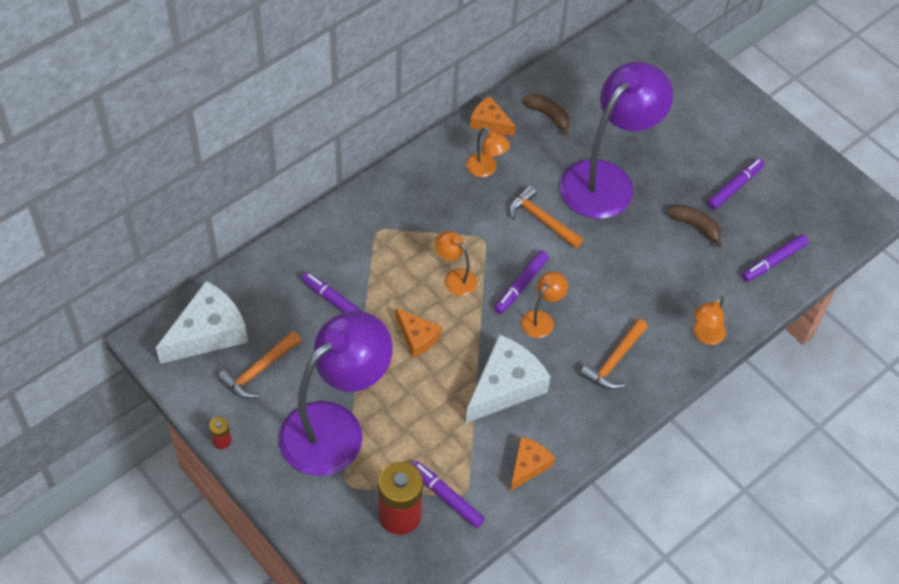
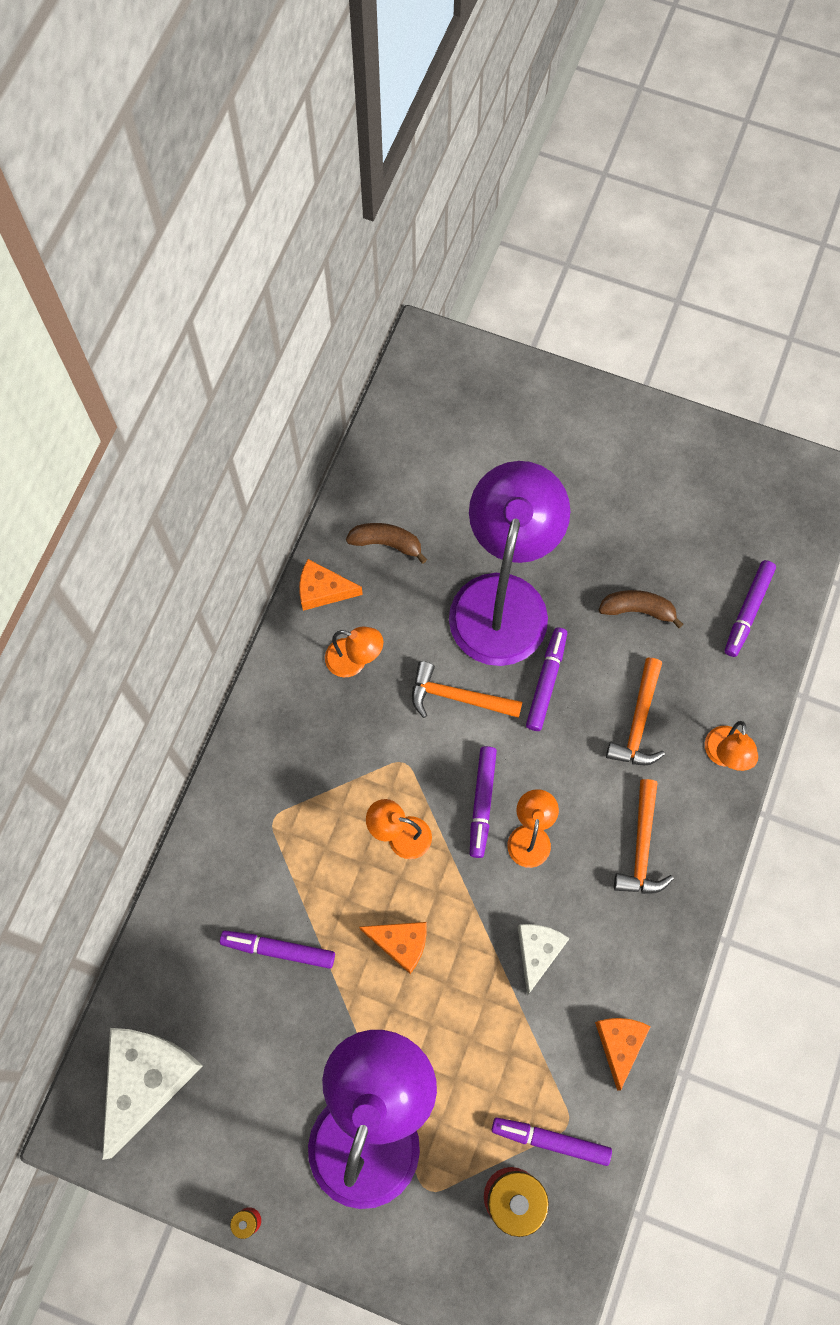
camera: 25 degrees left, 15 degrees up
orange hammer [218,331,301,399] -> orange hammer moved to [606,658,665,765]
white cheese [466,334,551,423] -> white cheese [518,924,570,995], size x0.57
purple marker [707,158,764,210] -> purple marker moved to [526,627,567,731]

